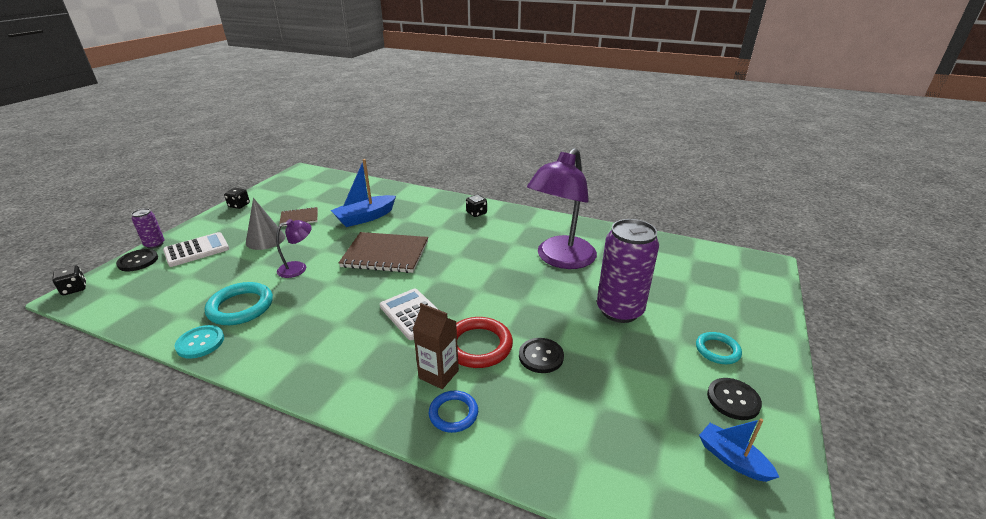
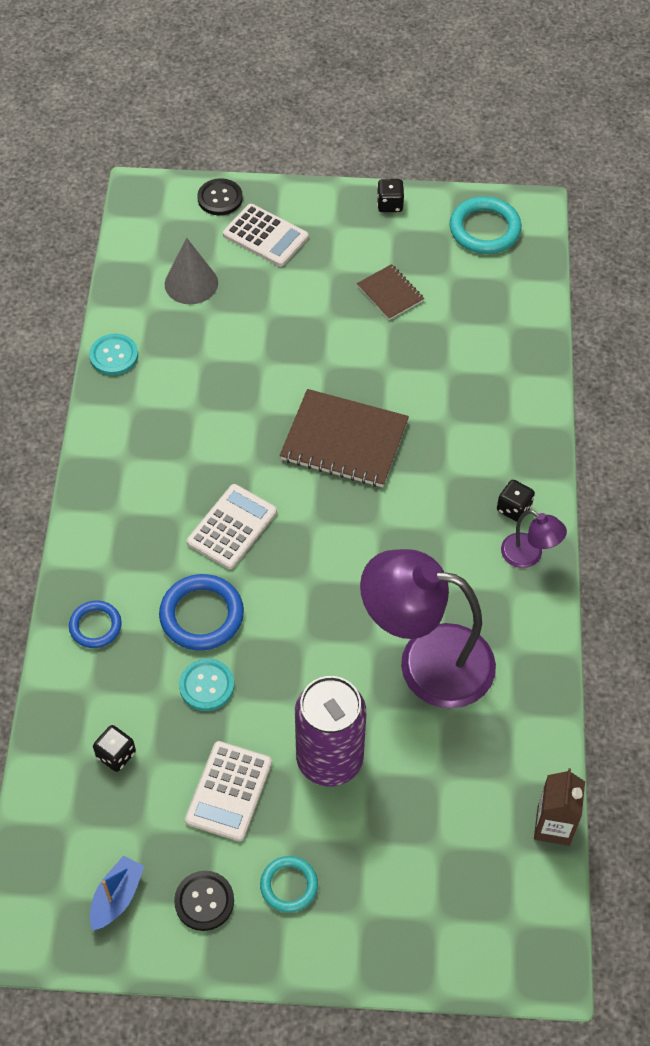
camera: 70 degrees right, 25 degrees up
black dice [52,266,86,295] -> black dice moved to [93,725,136,772]
purple can [131,208,165,249] -> none
turquoise ring [205,282,273,325] -> turquoise ring moved to [449,196,522,254]
grey cone [246,198,285,250] -> grey cone moved to [165,237,218,304]
purple lamp [276,219,312,278] -> purple lamp moved to [501,510,567,568]
blue boat [331,159,396,227] -> none
brown notebook [339,232,428,273] -> brown notebook turned 60 degrees counterclockwise [280,389,409,487]
brown carton [413,303,459,389] -> brown carton moved to [534,768,585,846]
red ring [456,317,513,368] -> blue ring [159,574,244,651]
black button [519,338,564,373] -> turquoise button [179,658,234,711]
none -> white calculator [185,741,272,842]

